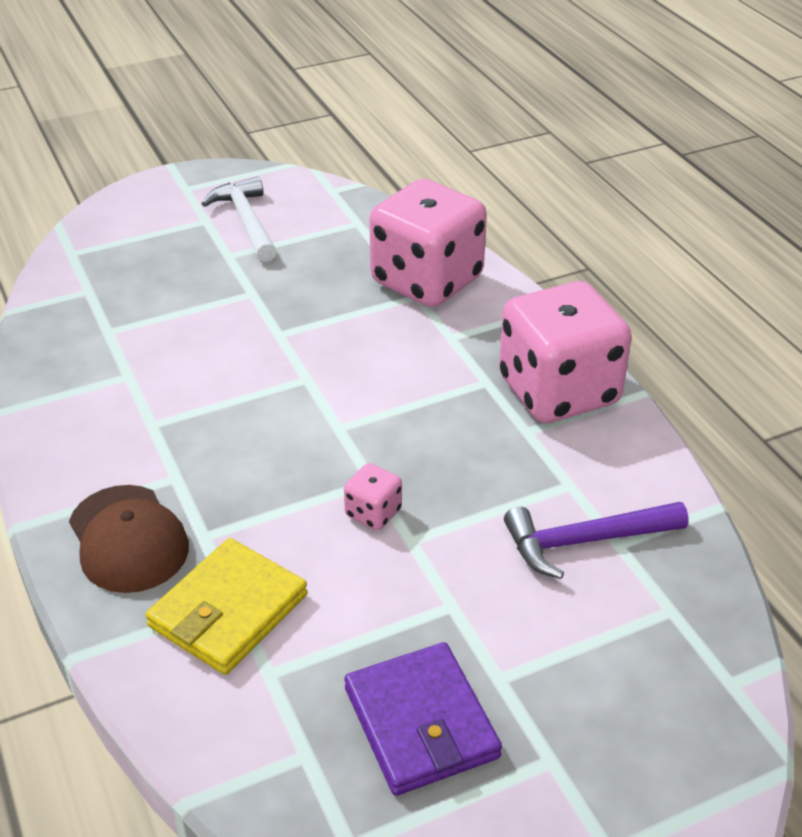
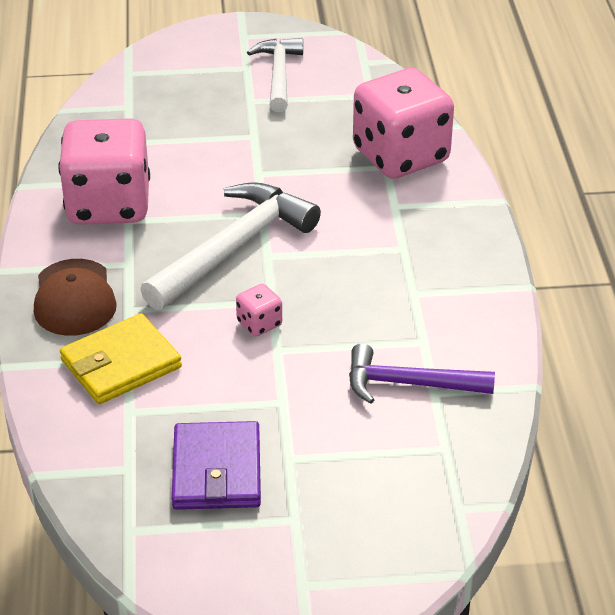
camera: 20 degrees right, 0 degrees up
pink dice [499,281,632,423] -> pink dice moved to [58,118,150,225]
none -> white hammer [140,182,321,310]

